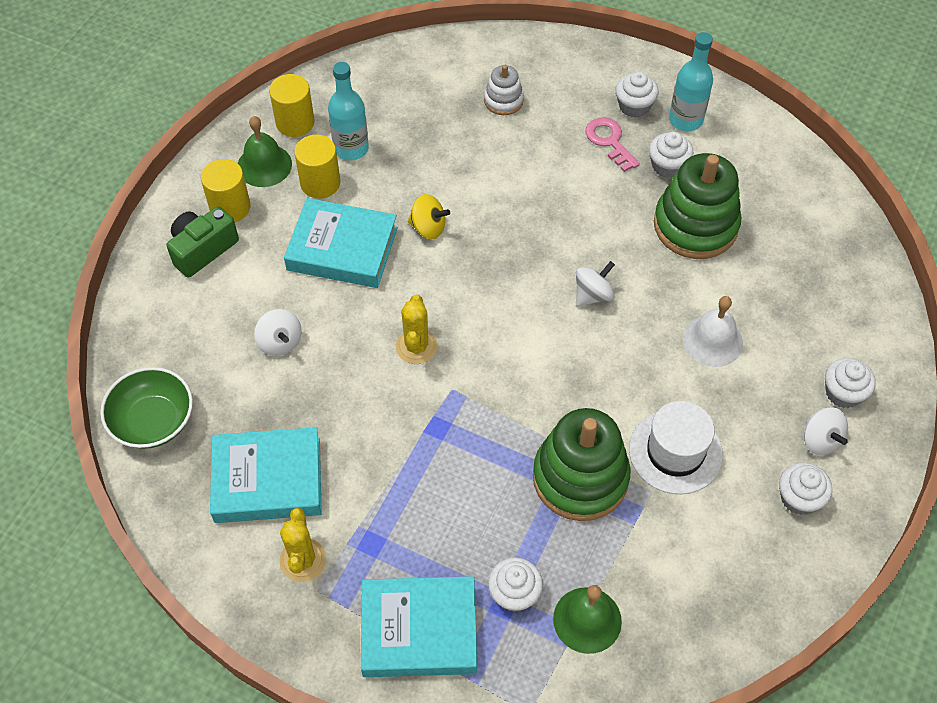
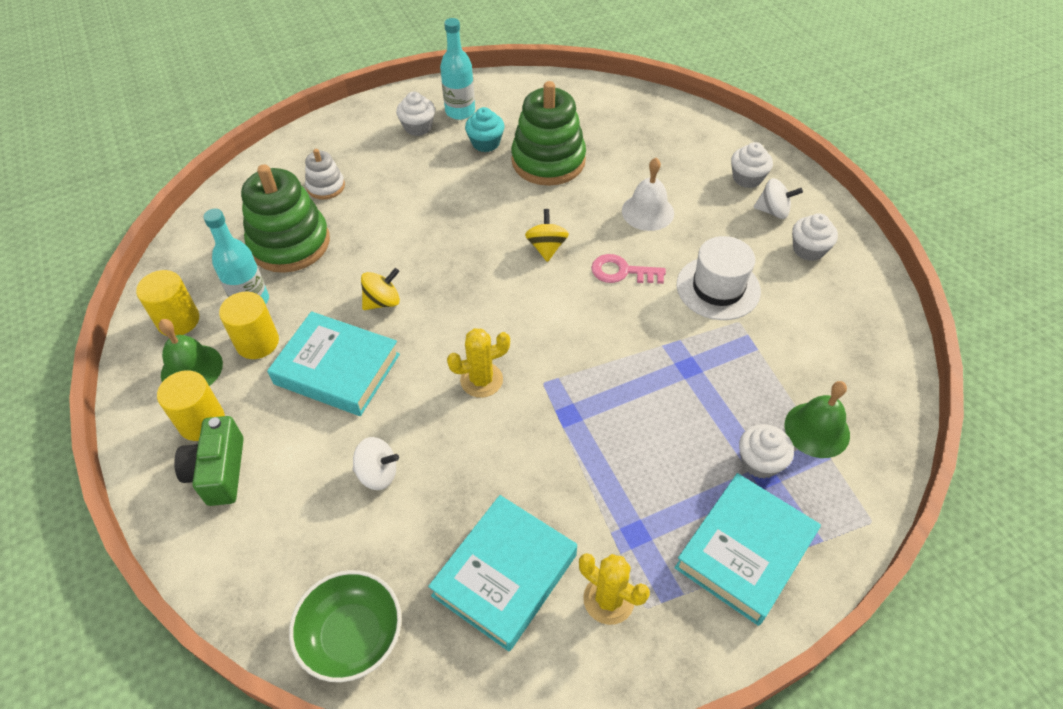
camera: 50 degrees left, 5 degrees down
turquoise book [284,198,398,288] -> turquoise book turned 60 degrees clockwise [267,311,400,416]
yellow cactus [396,295,438,364] -> yellow cactus turned 60 degrees counterclockwise [447,328,510,398]
green stacking toy [533,408,631,521] -> green stacking toy moved to [241,164,330,273]
white spinning top [576,261,615,307] -> yellow spinning top [525,209,569,262]
pink key [586,117,640,172] -> pink key moved to [591,254,666,284]
white cupcake [649,132,693,178] -> turquoise cupcake [465,107,505,152]

